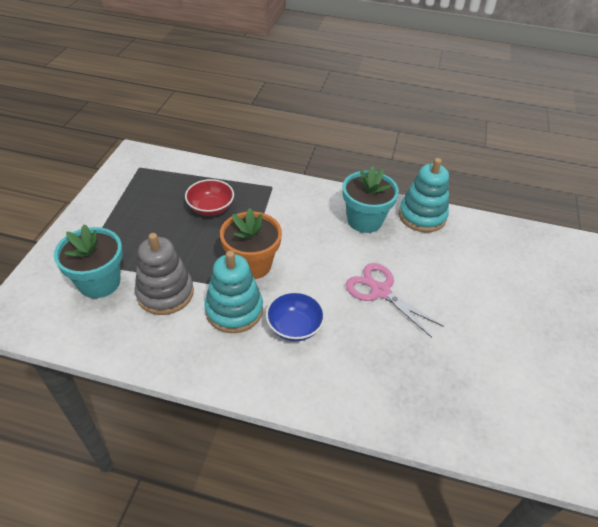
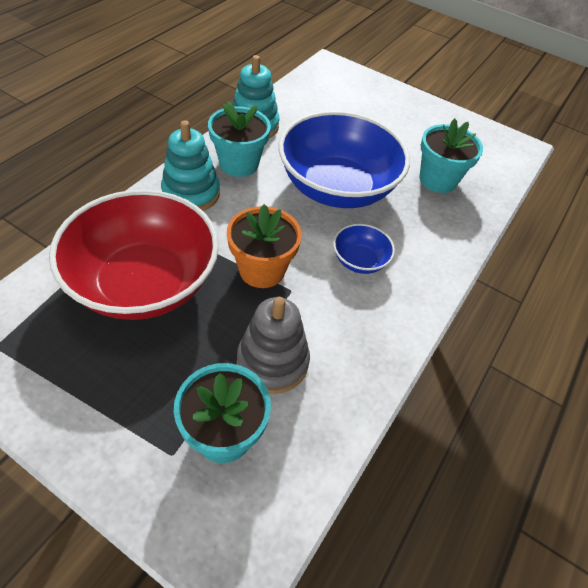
camera: 75 degrees left, 5 degrees up
red bowl [185,179,234,216] -> red bowl [49,190,219,320], size x2.30
turquoise stacking toy [204,251,263,333] -> turquoise stacking toy moved to [161,120,220,211]
pink scissors [345,263,444,338] -> blue bowl [279,111,410,208]
none -> turquoise flower pot [420,118,483,193]

